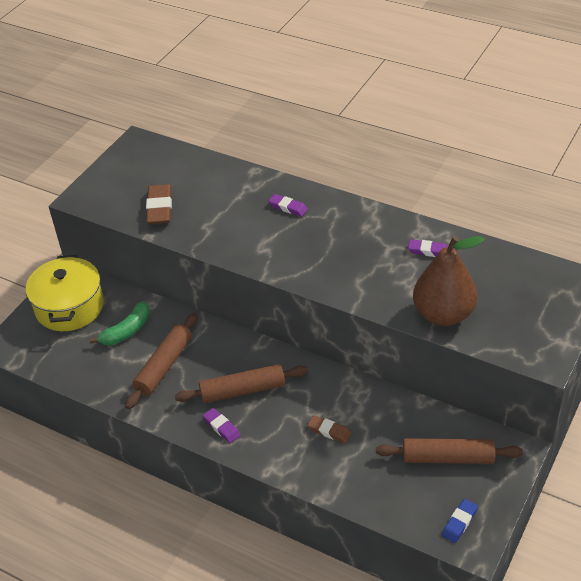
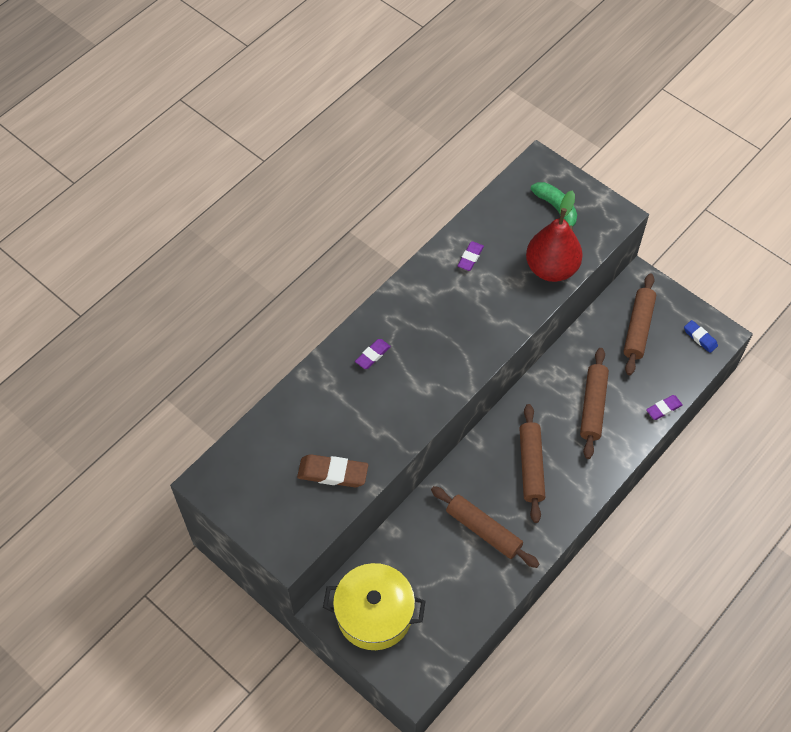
camera: 80 degrees left, 15 degrees up
green banana [89,301,150,345] -> green banana moved to [531,182,577,231]
purple eraser [203,408,241,443] -> purple eraser moved to [646,395,683,420]
brown eraser [307,415,351,443] -> brown rolling pin [580,348,609,459]
brown pear [413,236,485,326] -> red pear [526,190,583,282]

